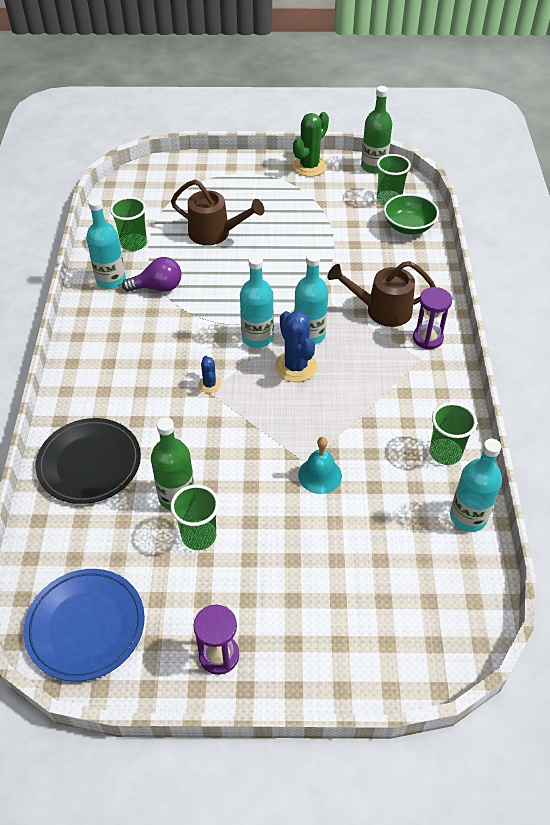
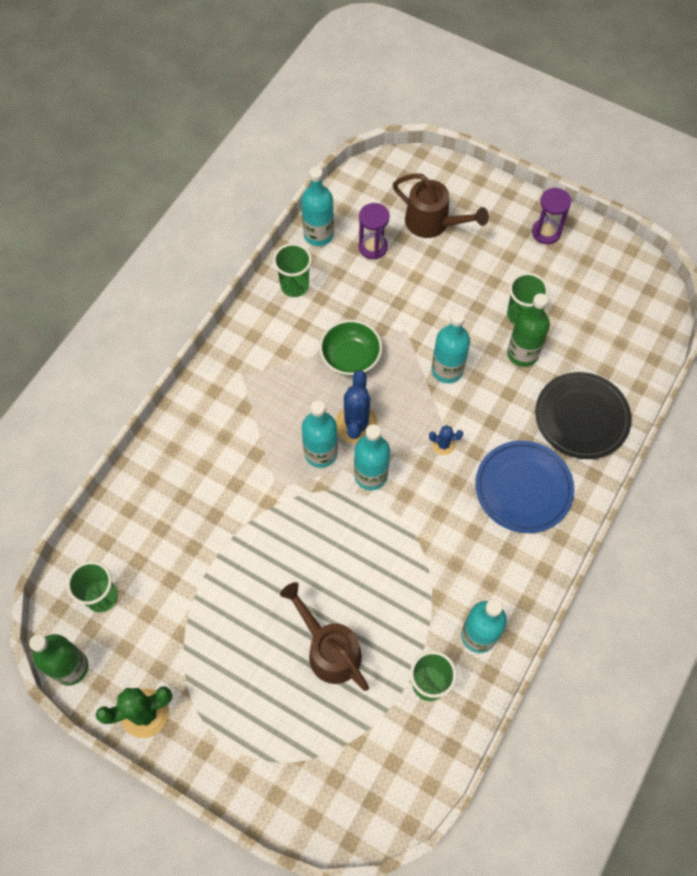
camera: 150 degrees left, 15 degrees up
blue plate [24,569,145,682] -> blue plate moved to [475,441,574,533]
purple light bulb [122,257,182,292] -> none
blue cactus [199,356,221,393] -> blue cactus turned 75 degrees clockwise [429,425,463,455]
turquoise bell [298,437,342,494] -> none
brown watering can [327,261,436,327] -> brown watering can moved to [393,173,489,238]
green bowl [384,194,439,234] -> green bowl moved to [320,320,382,376]
purple hourglass [413,287,452,349] -> purple hourglass moved to [358,203,390,259]
none -> turquoise bottle [432,311,470,383]

